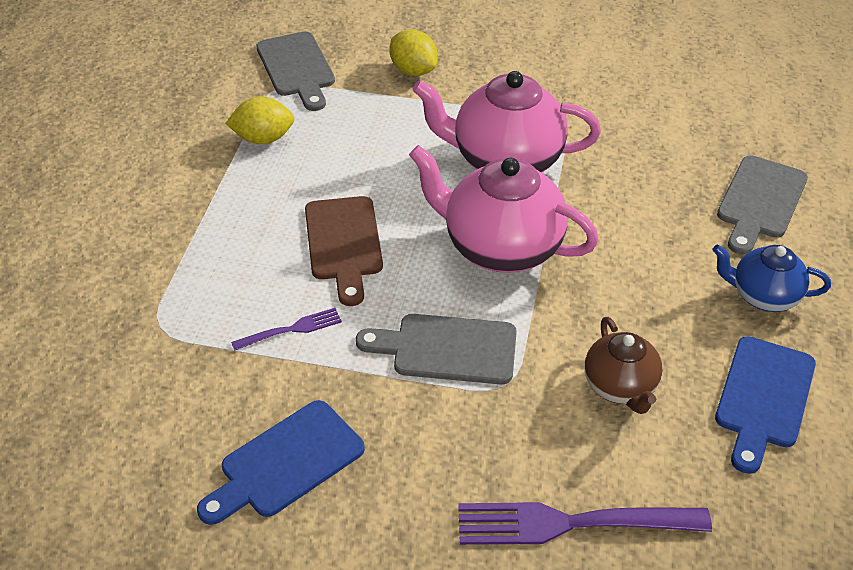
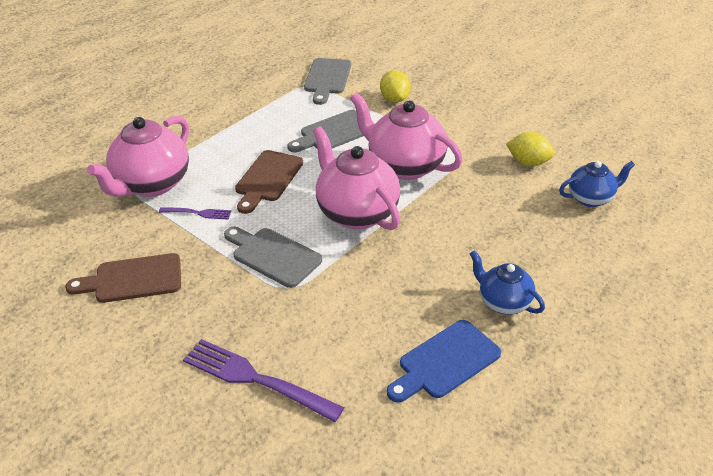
camera: 30 degrees right, 5 degrees down
blue cutting board [197,400,365,525] -> brown cutting board [65,253,181,303]
yellow lemon [226,97,295,144] -> yellow lemon moved to [506,132,555,166]
brown teapot [585,317,662,414] -> none
grey cutting board [717,155,808,255] -> grey cutting board moved to [287,110,363,152]
none -> pink teapot [87,116,189,197]
none -> blue teapot [559,161,635,207]

